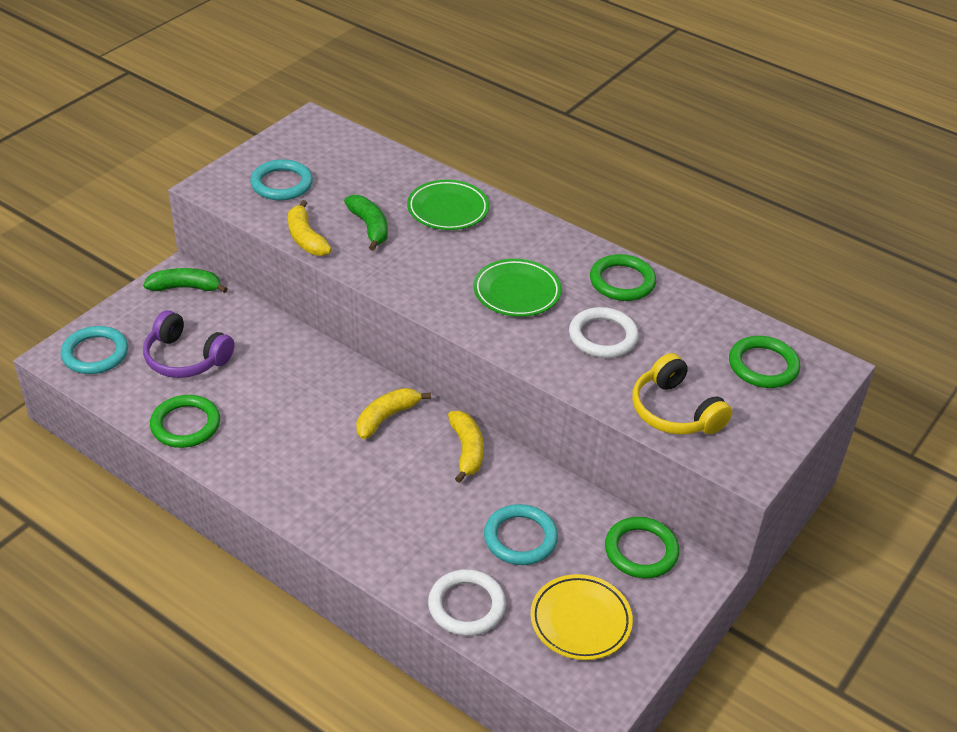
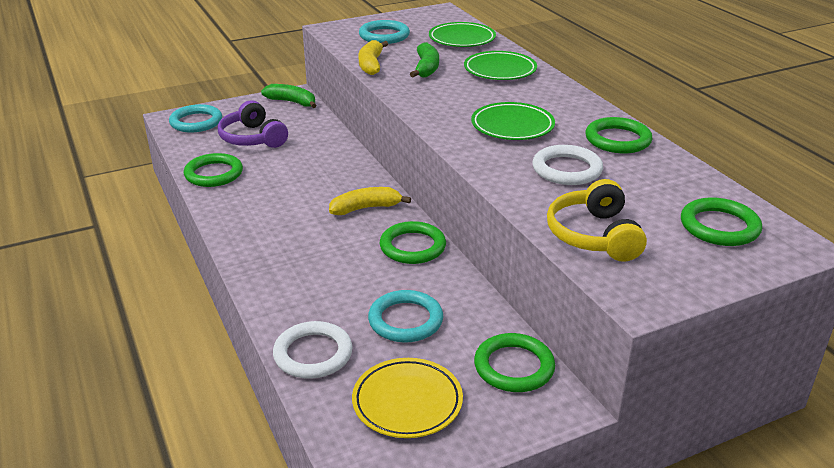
camera: 30 degrees right, 10 degrees down
yellow banana [448,411,484,483] -> green ring [380,221,446,264]
none -> green plate [429,22,496,47]

